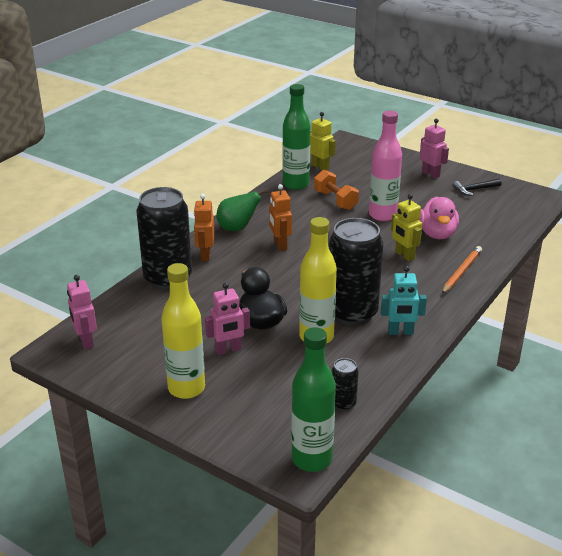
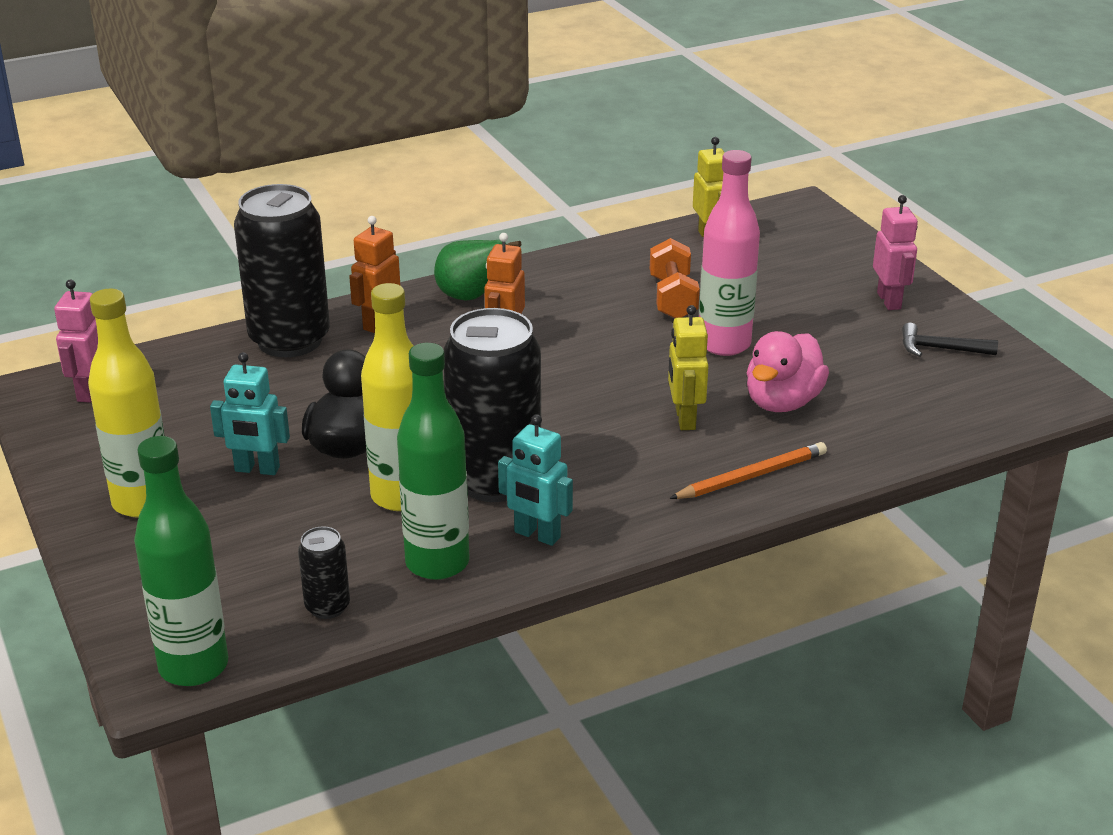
camera: 30 degrees right, 0 degrees up
pink robot [205,283,250,355] -> turquoise robot [210,352,290,475]
green bottle [282,84,311,190] -> green bottle moved to [397,343,470,580]

